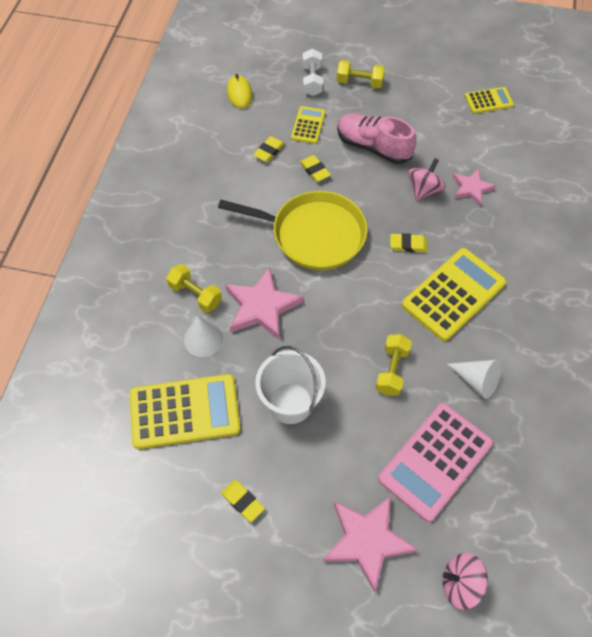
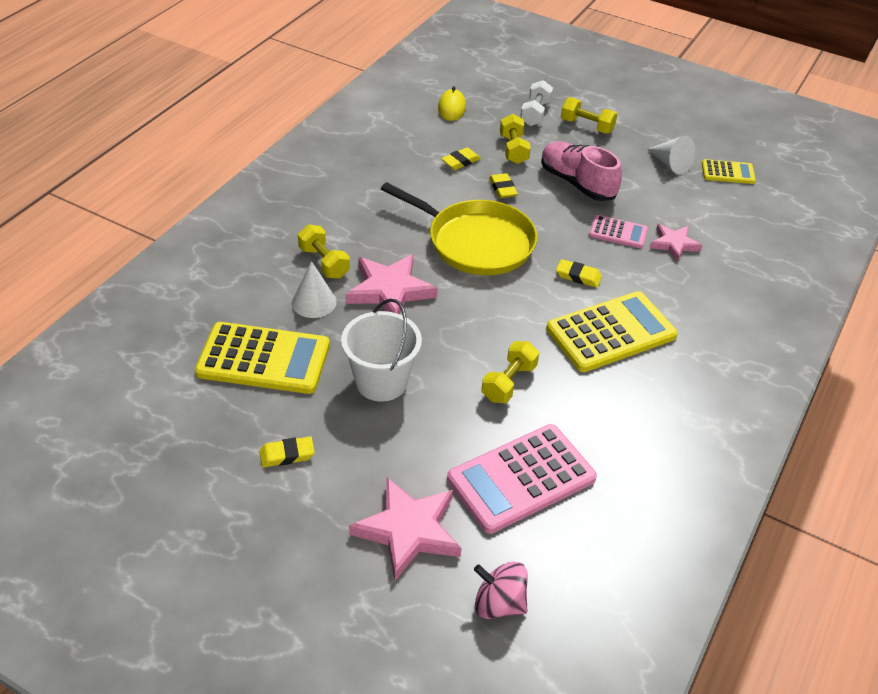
camera: 15 degrees right, 15 degrees down
yellow eraser [221,480,265,522] -> yellow eraser turned 75 degrees counterclockwise [259,437,315,467]
yellow calculator [291,106,325,144] -> yellow dumbbell [500,114,531,164]
pink spinning top [408,158,446,201] -> pink calculator [589,215,648,248]
white cone [447,359,502,399] -> white cone moved to [648,136,695,174]

